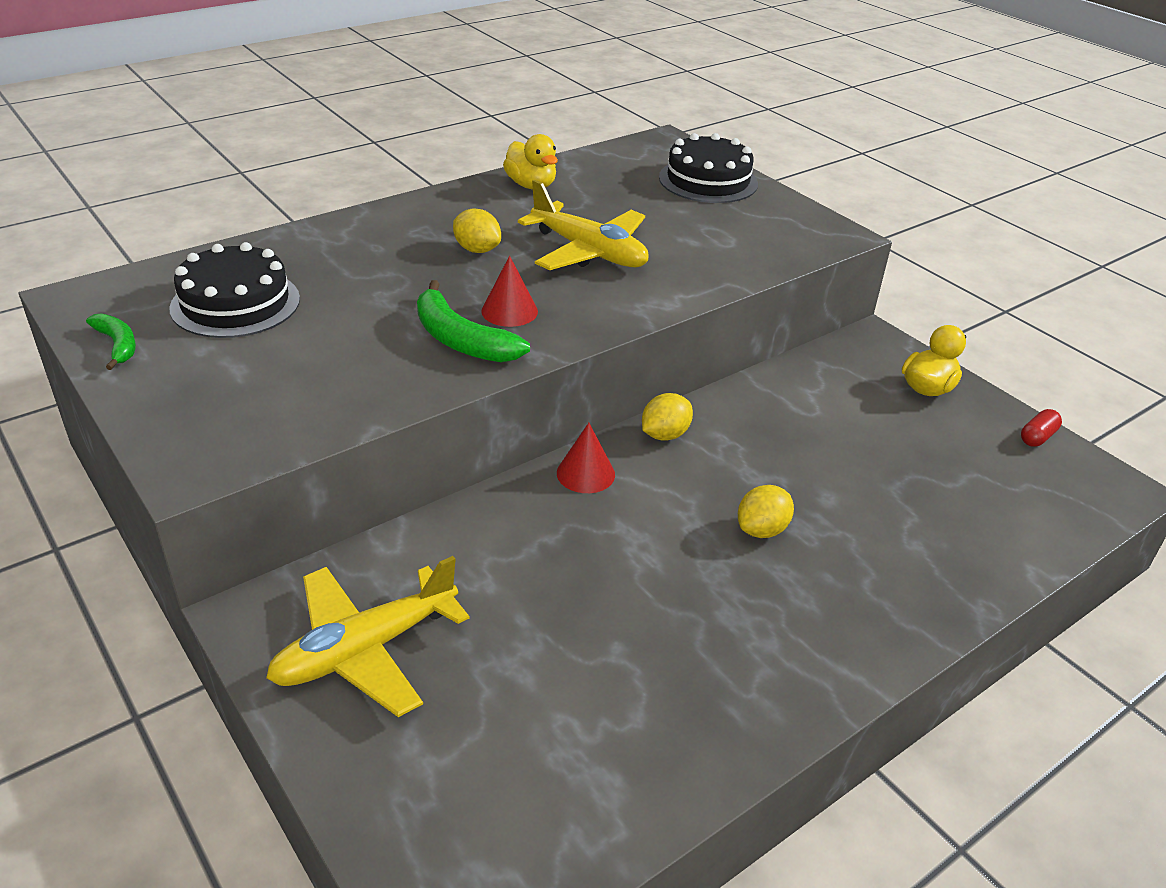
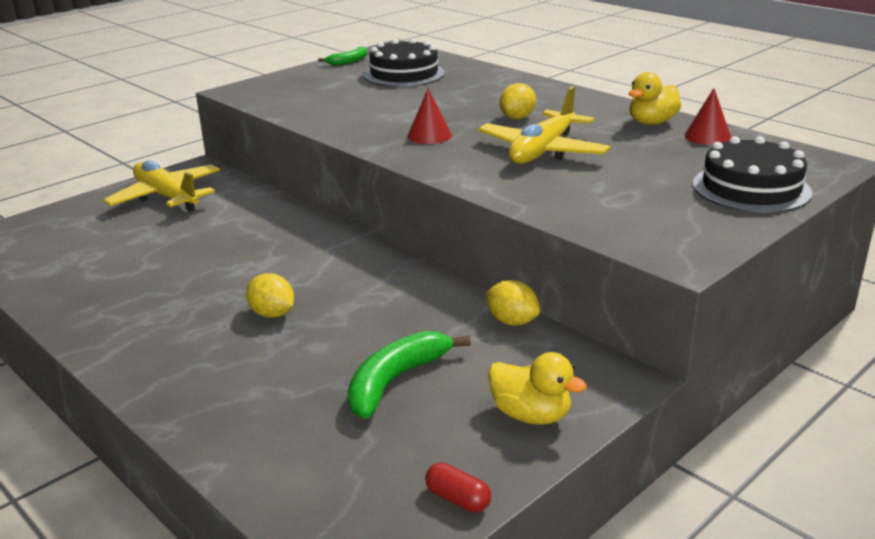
camera: 85 degrees right, 10 degrees down
green banana [417,280,530,363] -> green banana moved to [347,331,471,419]
red cone [557,423,615,493] -> red cone moved to [684,88,731,145]
yellow lemon [642,393,693,441] -> yellow lemon moved to [486,280,540,326]

